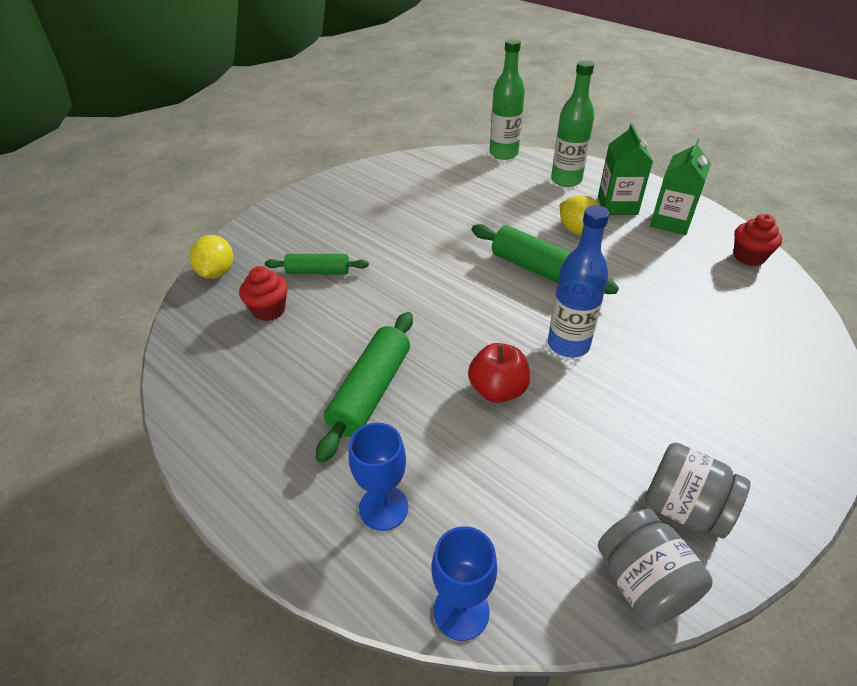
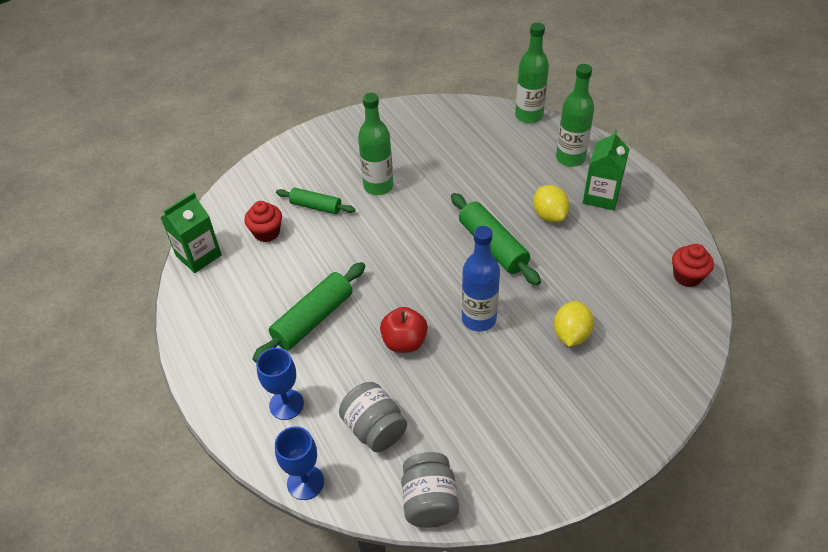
camera: 20 degrees right, 5 degrees up
yellow lemon [190,235,233,279] -> yellow lemon moved to [554,301,594,347]
grey jar [645,443,750,538] -> grey jar moved to [339,382,407,452]
green carton [650,138,711,235] -> green carton moved to [160,192,222,273]
none -> green bottle [358,93,394,195]

